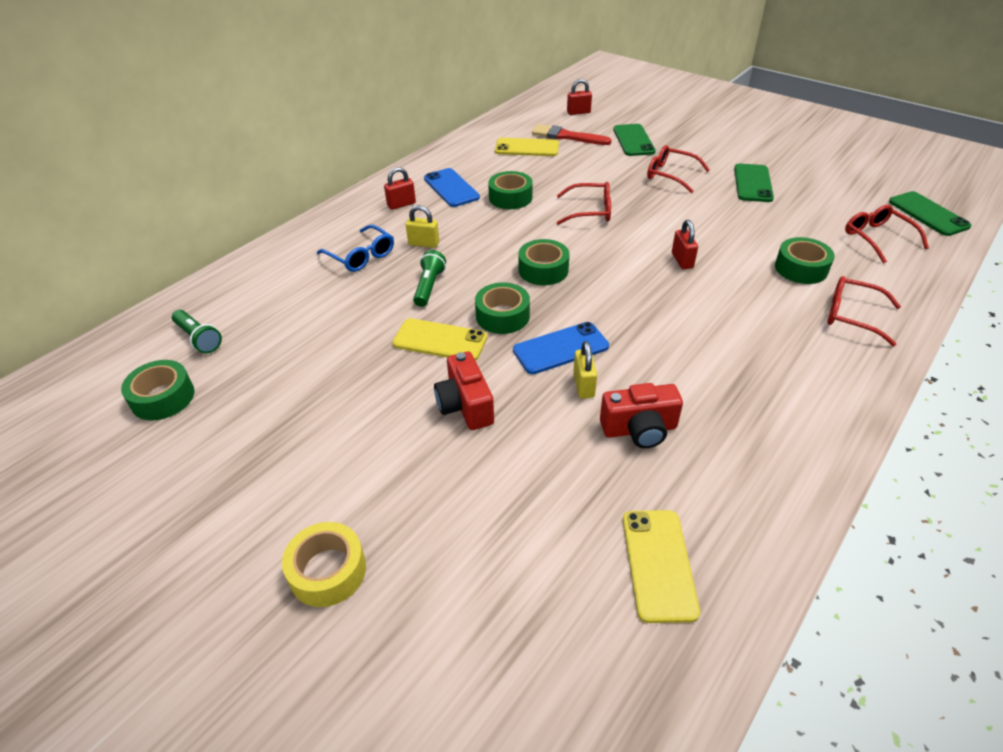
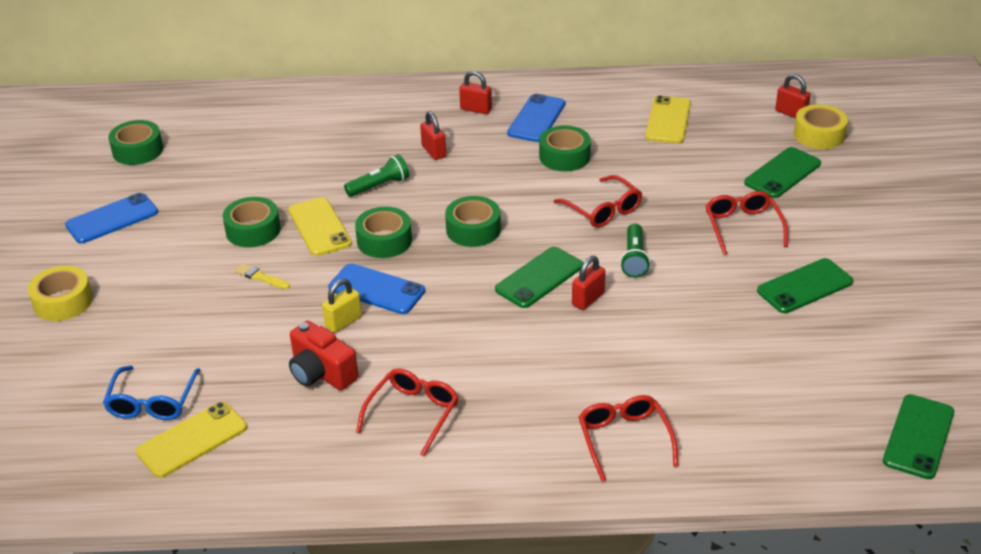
camera: 50 degrees right, 5 degrees down
green flashlight [172,310,222,353] -> green flashlight moved to [620,223,650,278]
blue glasses [317,225,394,272] -> blue glasses moved to [103,365,201,420]
yellow padlock [406,205,439,248] -> red padlock [420,111,446,160]
red camera [434,351,494,430] -> yellow brush [235,263,290,289]
yellow phone [495,138,559,156] -> yellow phone turned 45 degrees clockwise [645,95,691,144]
red brush [532,124,612,145] -> none
green tape [775,237,835,284] -> green tape moved to [223,197,280,247]
red glasses [845,205,929,264] -> red glasses moved to [356,368,459,456]
none -> blue phone [65,193,158,244]
none -> green phone [495,247,583,308]
none -> yellow tape [794,104,848,149]

